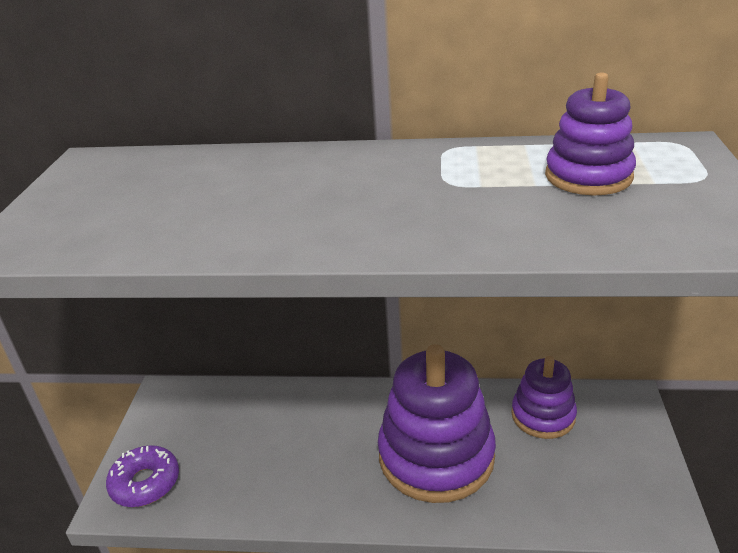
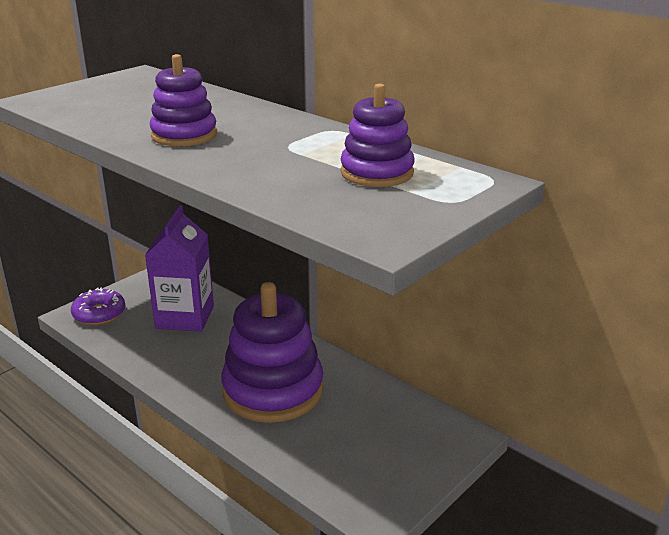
camera: 35 degrees right, 5 degrees down
purple stacking toy [511,356,577,439] -> purple stacking toy moved to [150,54,217,146]
none -> purple carton [145,205,214,332]

